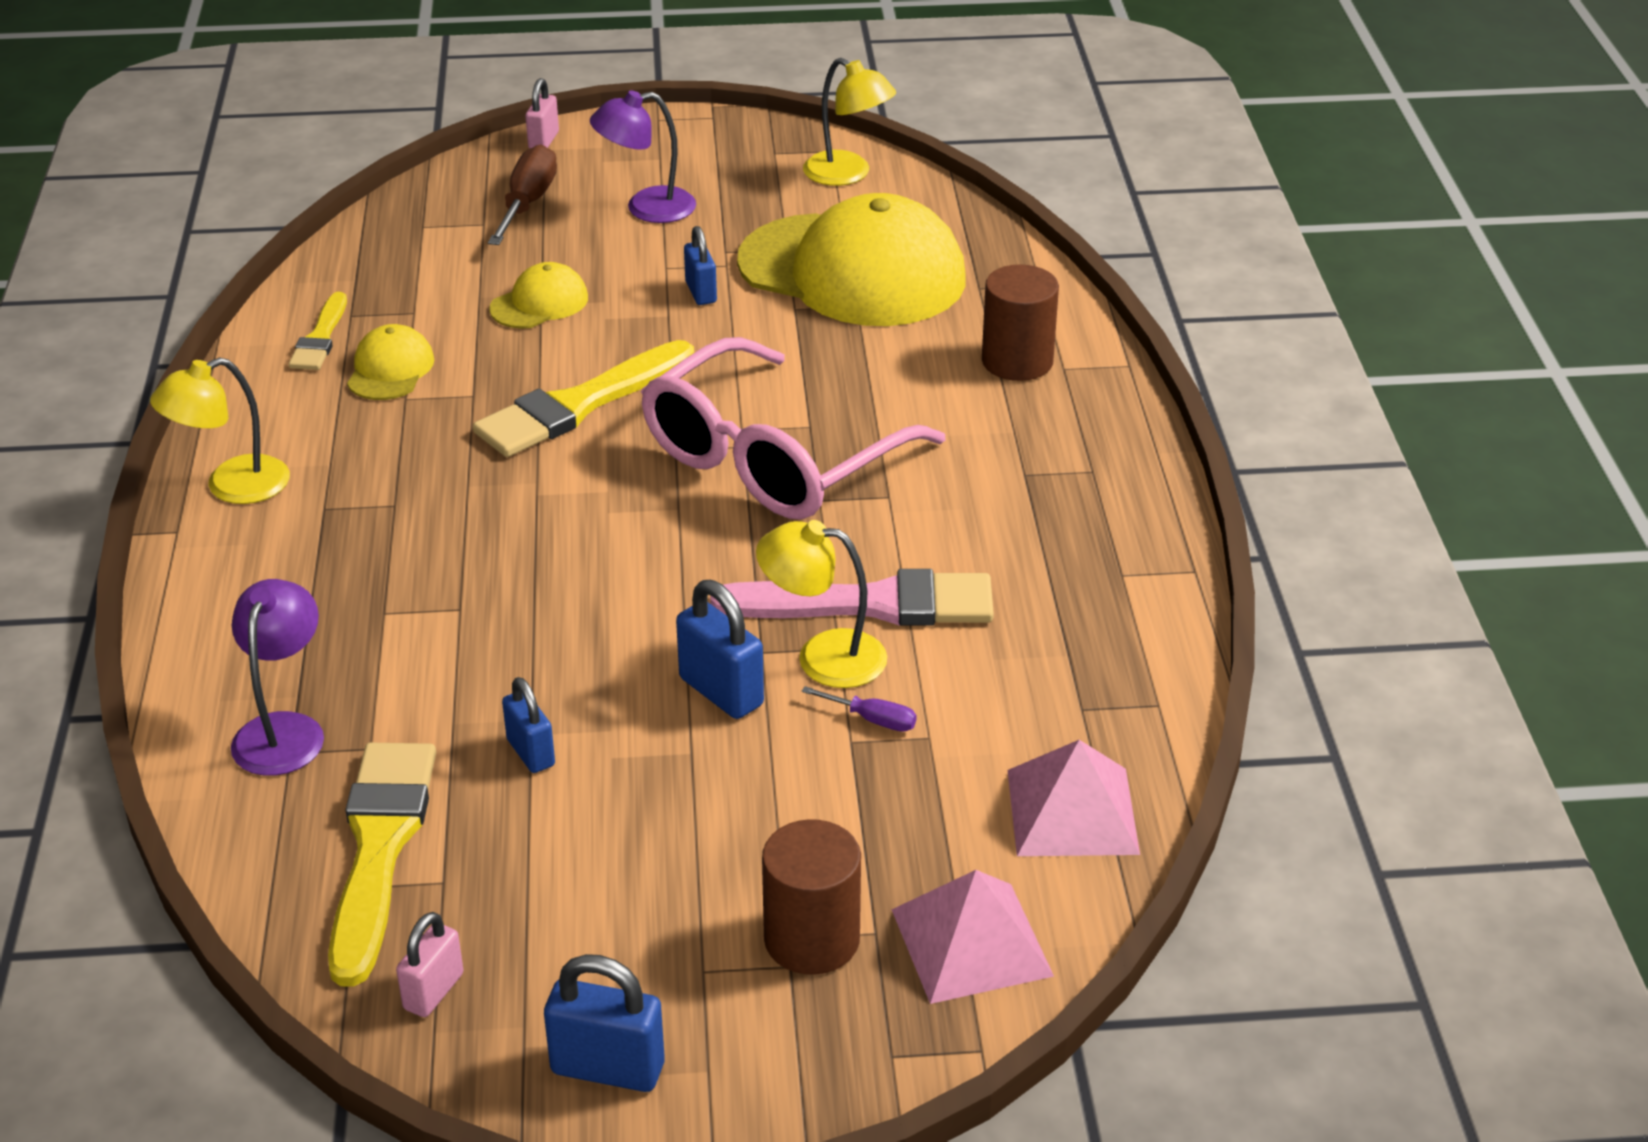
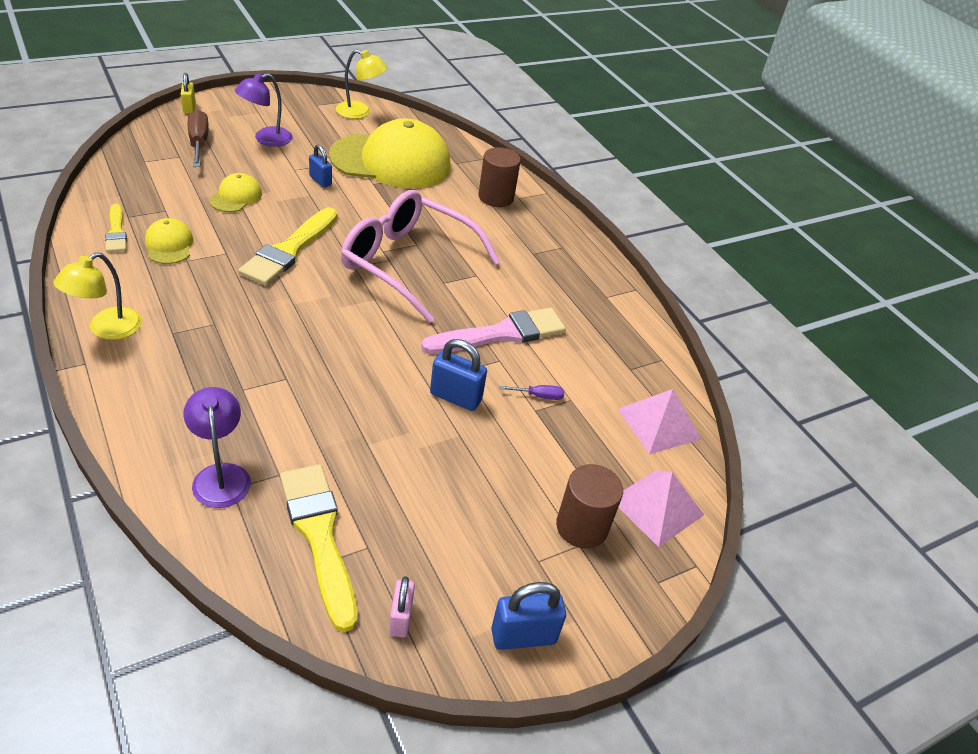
camera: 30 degrees left, 5 degrees up
blue padlock [502,677,555,773] -> none
pink padlock [525,78,559,149] -> yellow padlock [180,73,196,114]
pink glasses [641,337,946,520] -> pink glasses turned 105 degrees clockwise [341,190,500,323]
yellow lamp [756,520,887,688] -> none

